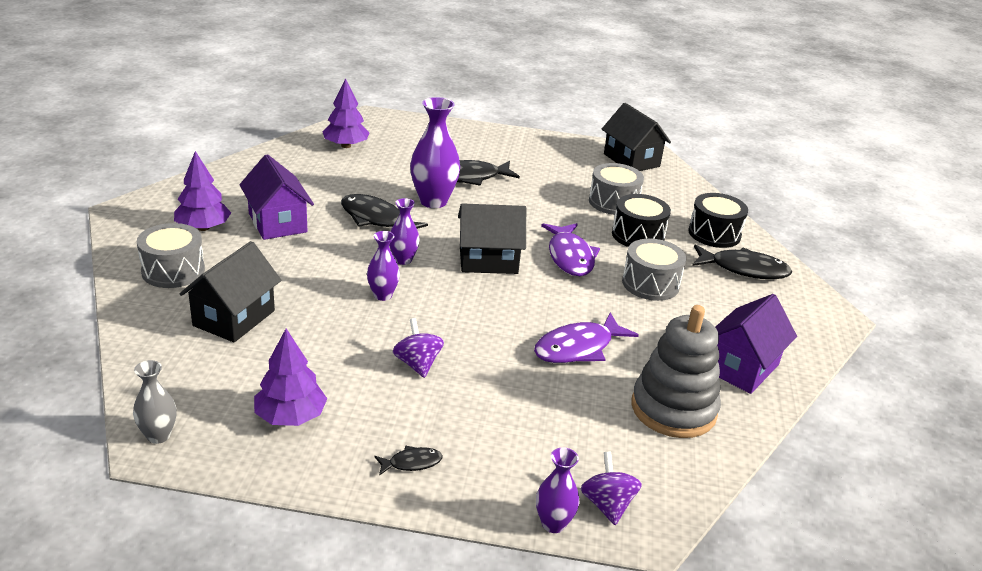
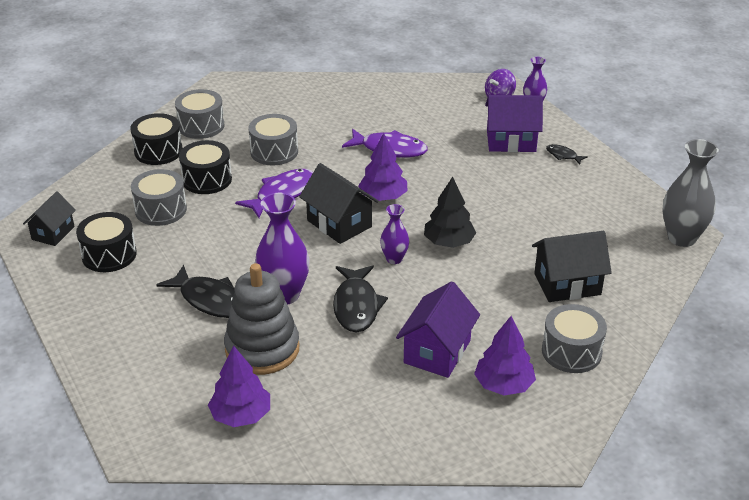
camera: 125 degrees left, 5 degrees up
grey vase [133,360,176,444] -> grey vase [662,139,719,247], size x1.78
purple tree [254,329,327,426] -> purple tree moved to [358,133,408,201]
purple vase [367,231,400,301] -> black tree [424,176,476,248]
purple spinning top [393,318,444,378] -> none
black house [602,103,671,171] -> black house [23,191,76,246], size x0.66
grey stacking toy [632,305,721,438] -> grey stacking toy moved to [224,263,300,375]
black fish [692,244,792,279] -> grey drum [175,89,224,139]
purple house [715,294,797,394] -> purple house moved to [485,95,543,152]
none -> black drum [76,212,137,272]

